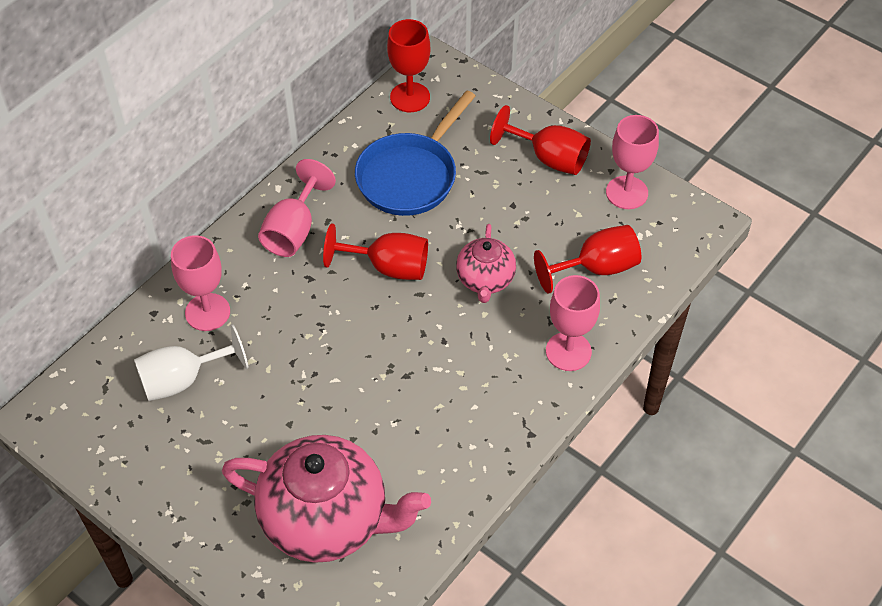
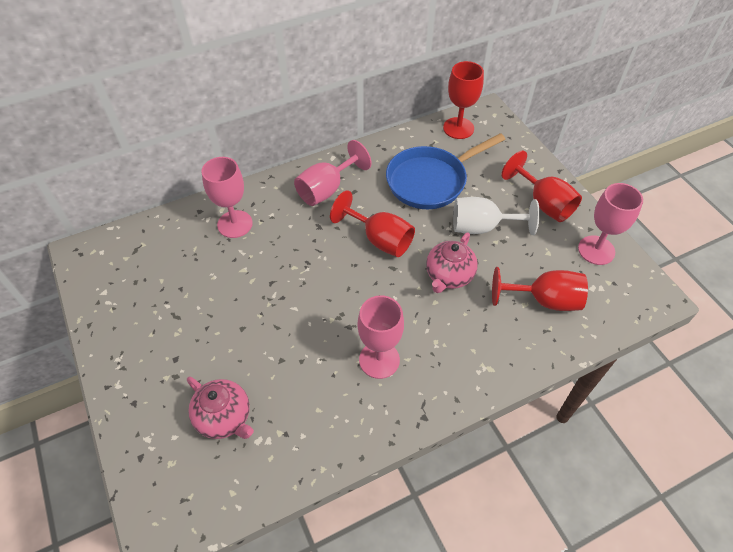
camera: 25 degrees right, 0 degrees up
white goblet [134,324,248,401] -> white goblet moved to [453,197,540,235]
pink teapot [222,435,431,563] -> pink teapot [187,377,254,439], size x0.53
pink goblet [546,275,600,371] -> pink goblet moved to [358,295,404,379]

